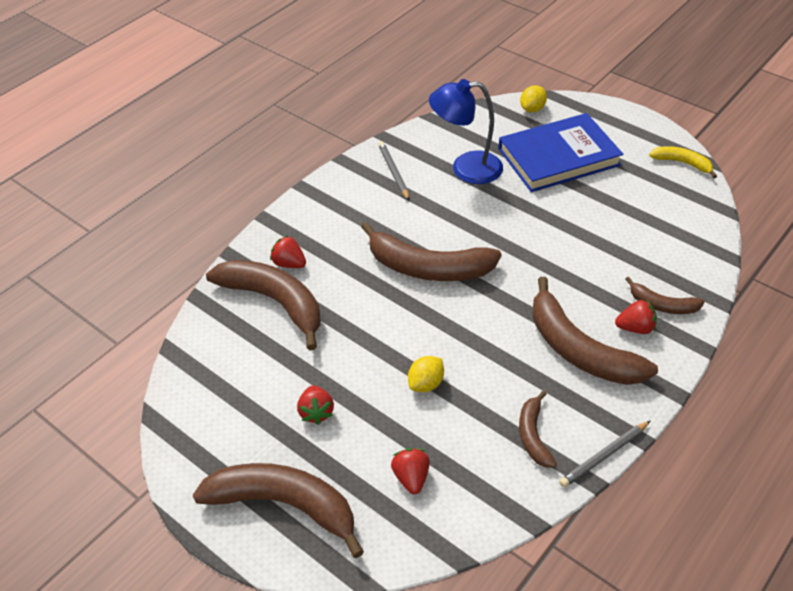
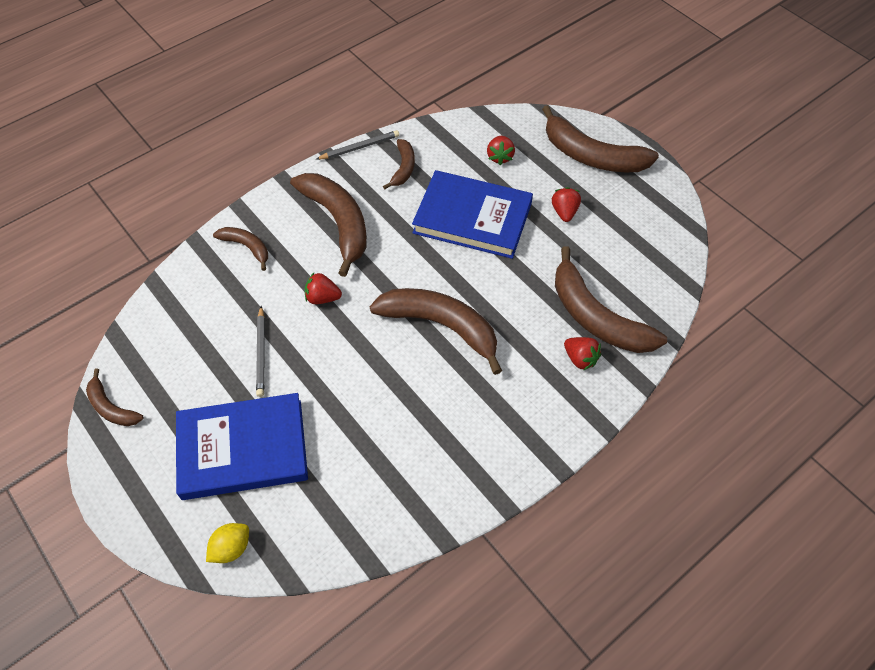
camera: 170 degrees left, 10 degrees up
grey pencil [378,141,409,200] -> grey pencil moved to [256,306,265,397]
yellow lemon [408,356,444,392] -> blue book [412,170,533,259]
blue lamp [429,79,503,184] -> none
red strawberry [615,300,657,334] -> red strawberry moved to [305,273,342,304]
yellow banana [649,146,717,178] -> brown banana [86,369,144,426]

